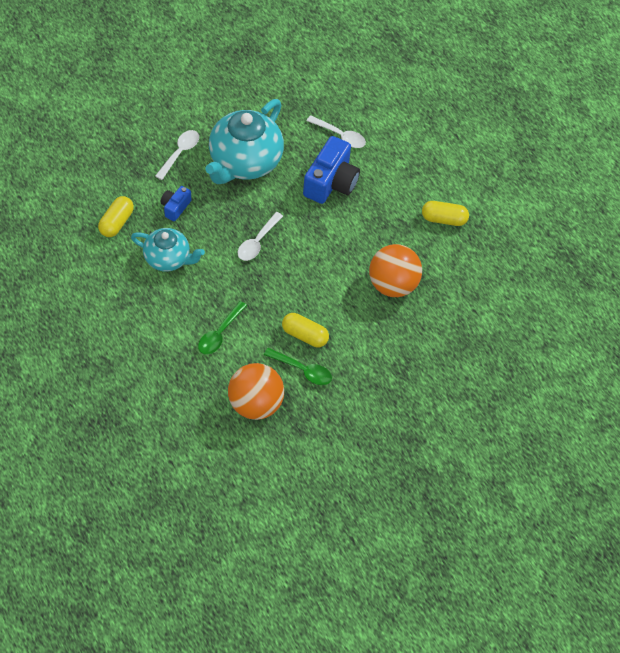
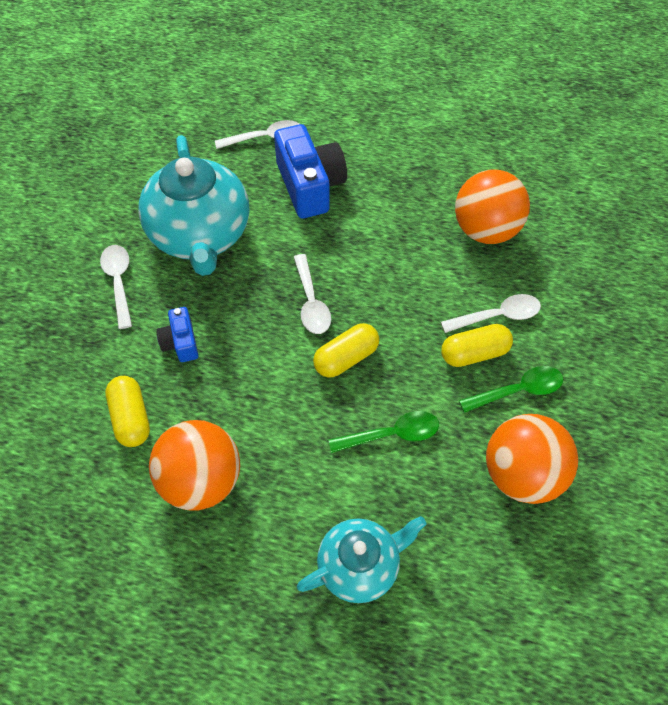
camera: 40 degrees left, 0 degrees up
turquoise teapot [131,228,205,272] -> turquoise teapot moved to [297,516,426,603]
green spoon [198,301,247,354] -> green spoon turned 90 degrees counterclockwise [328,411,439,453]
yellow capsule [422,201,469,226] -> yellow capsule moved to [313,323,379,378]
none -> orange ball [149,420,240,510]
none -> white spoon [441,294,541,333]

